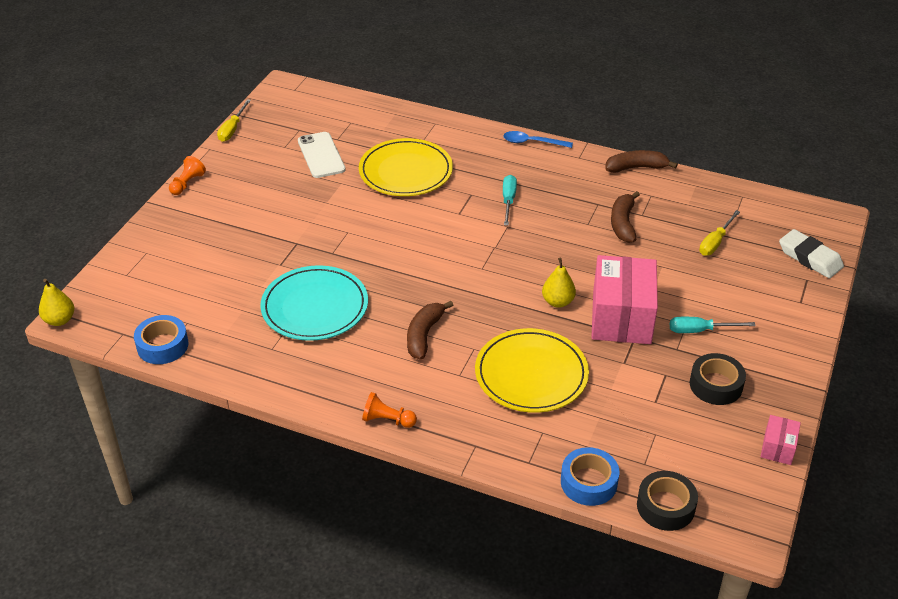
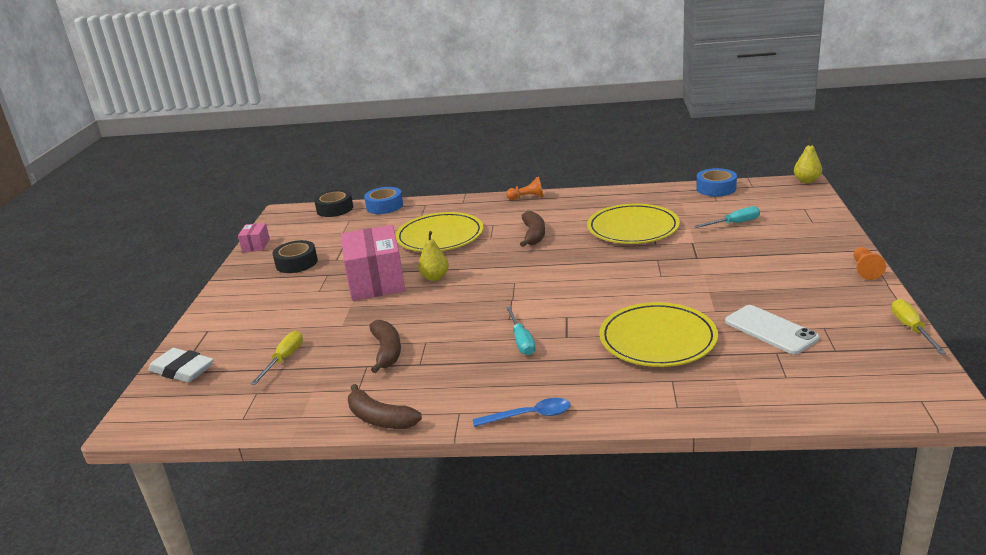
camera: 165 degrees right, 15 degrees down
turquoise plate [260,265,368,341] -> yellow plate [587,203,680,244]
brown banana [605,150,678,173] -> brown banana turned 60 degrees clockwise [348,384,422,429]
turquoise screwdriver [670,317,756,333] -> turquoise screwdriver moved to [694,206,760,228]

